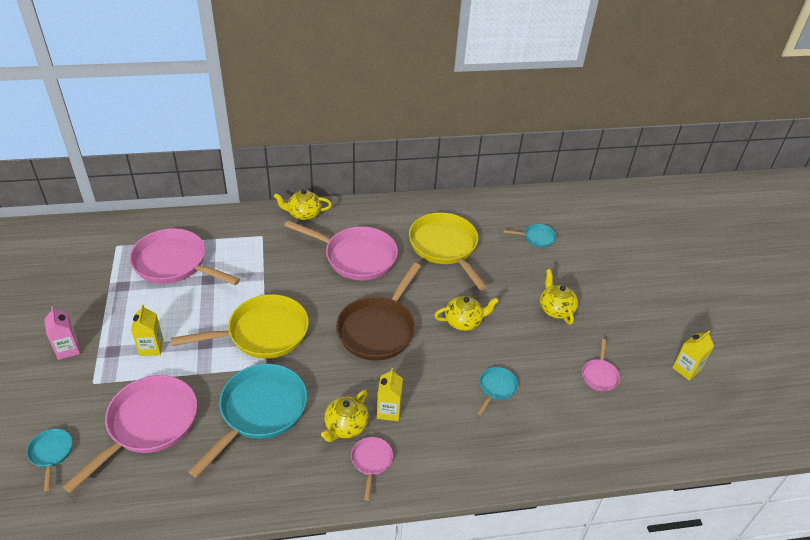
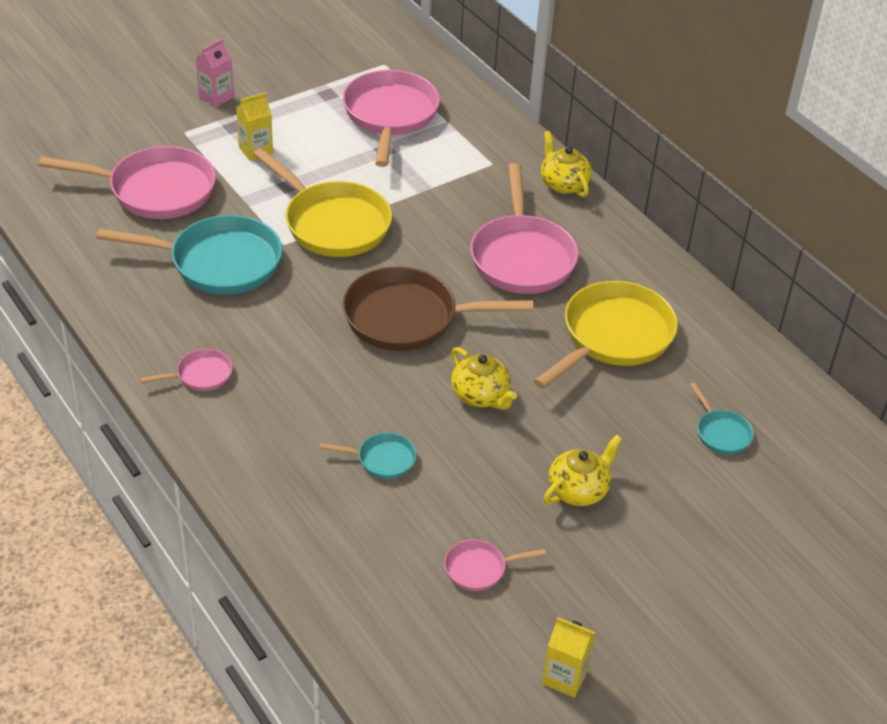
camera: 65 degrees right, 0 degrees up
turquoise pan [27,429,72,491] -> none
yellow teapot [321,390,369,442] -> none
yellow carton [377,368,403,421] -> none

